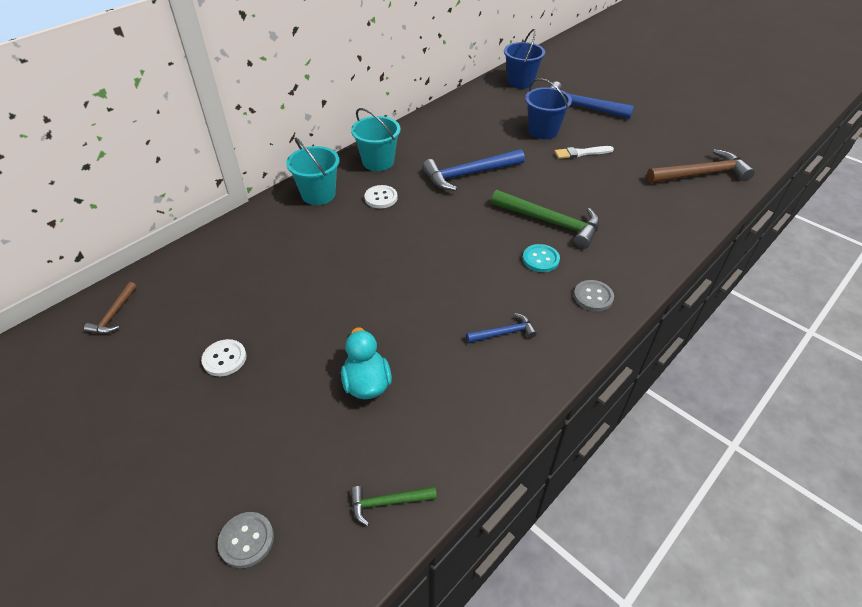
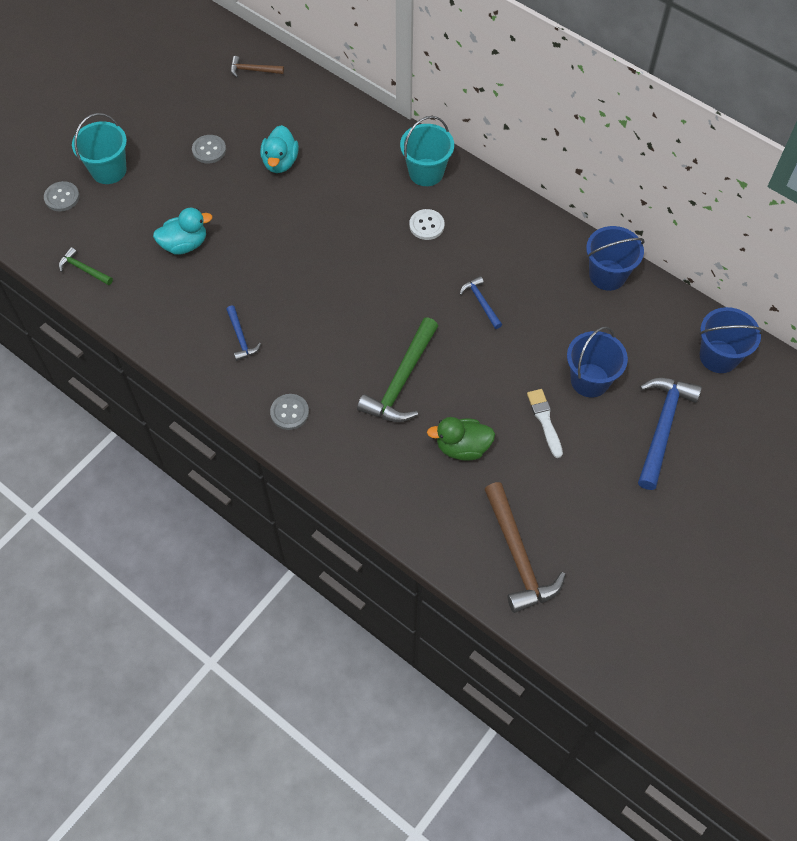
camera: 85 degrees right, 15 degrees up
white button [201,339,246,376] -> grey button [192,135,226,163]
green hammer [350,486,437,526] -> green hammer turned 45 degrees counterclockwise [59,247,113,285]
turquoise bucket [351,108,401,171] -> turquoise bucket moved to [72,113,127,184]
blue hammer [422,149,525,191] -> blue hammer [460,276,502,329], size x0.51
turquoise button [523,244,560,272] -> none
none -> turquoise duck [260,125,299,173]
none -> green duck [427,417,495,461]
none -> blue bucket [586,226,644,291]

